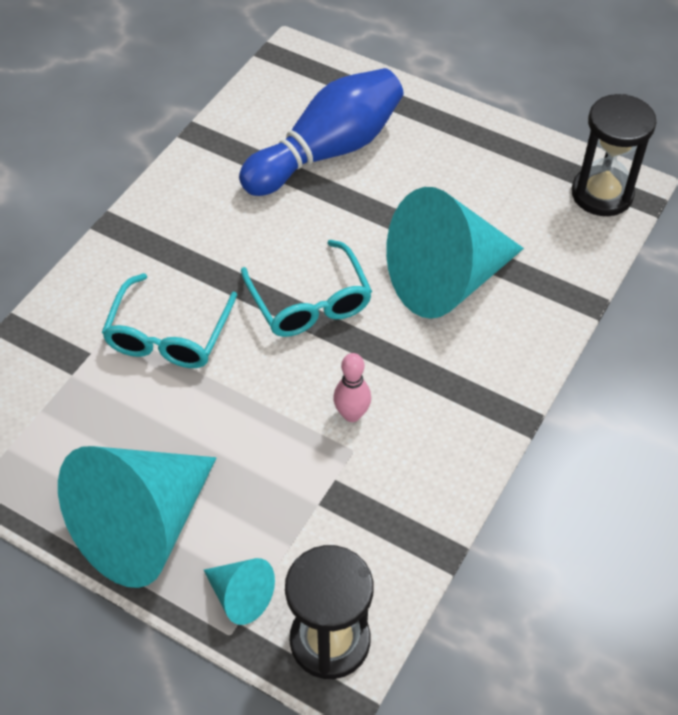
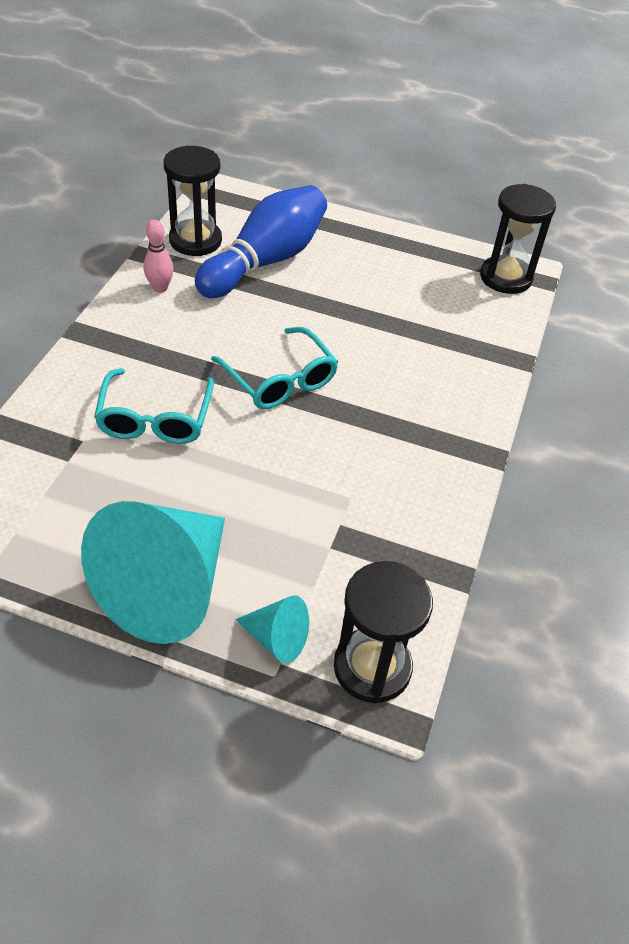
camera: 15 degrees left, 5 degrees down
pink bowling pin [333,353,371,422] -> pink bowling pin moved to [144,220,174,293]
turquoise cone [386,187,524,319] -> none
none -> black hourglass [163,146,222,256]

